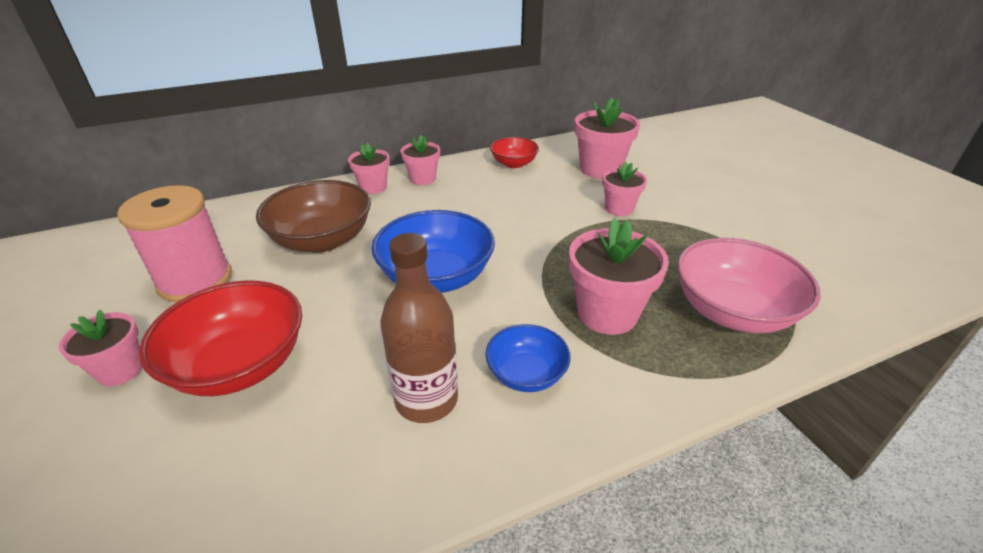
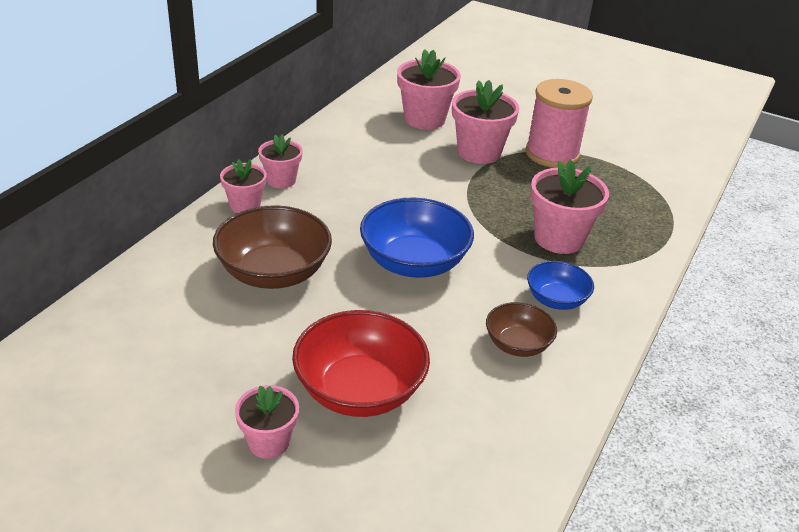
camera: 40 degrees left, 0 degrees up
pink spool [117,185,232,302] -> pink spool moved to [526,79,593,168]
brown bottle [380,233,458,423] -> brown bowl [486,302,557,357]
red bowl [490,137,539,168] -> none
pink flower pot [602,162,647,216] -> pink flower pot [452,80,519,164], size x1.63
pink bowl [677,238,821,333] -> none

